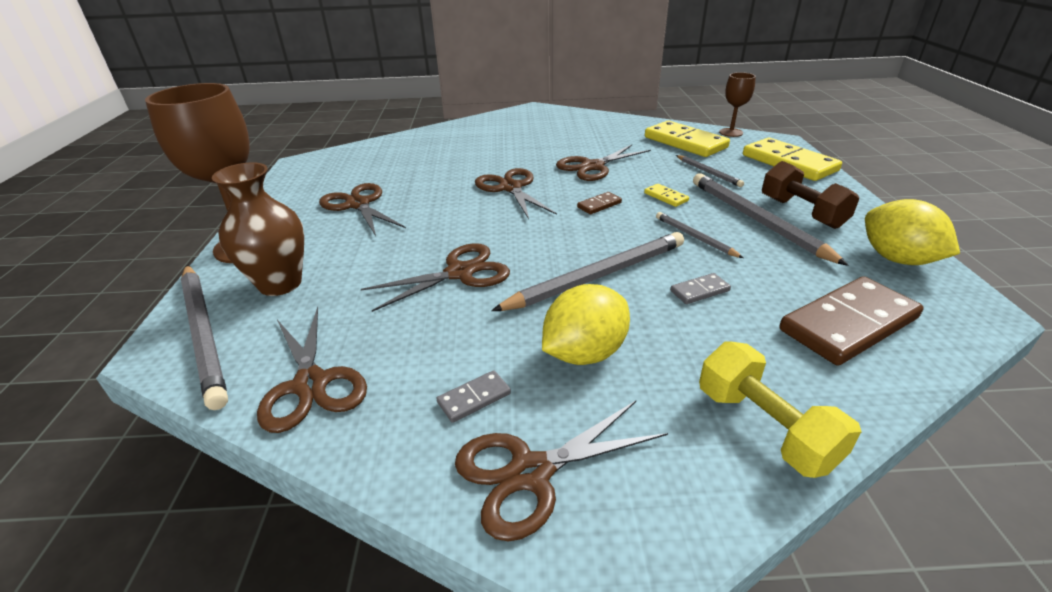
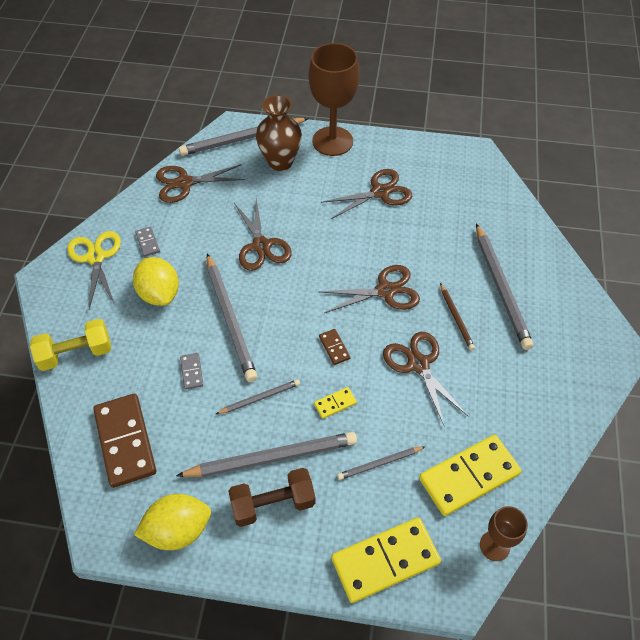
camera: 100 degrees right, 20 degrees up
brown scissors [455,401,668,541] -> yellow scissors [67,231,121,309]
none -> brown pencil [440,283,475,350]
none -> grey pencil [476,223,534,350]

